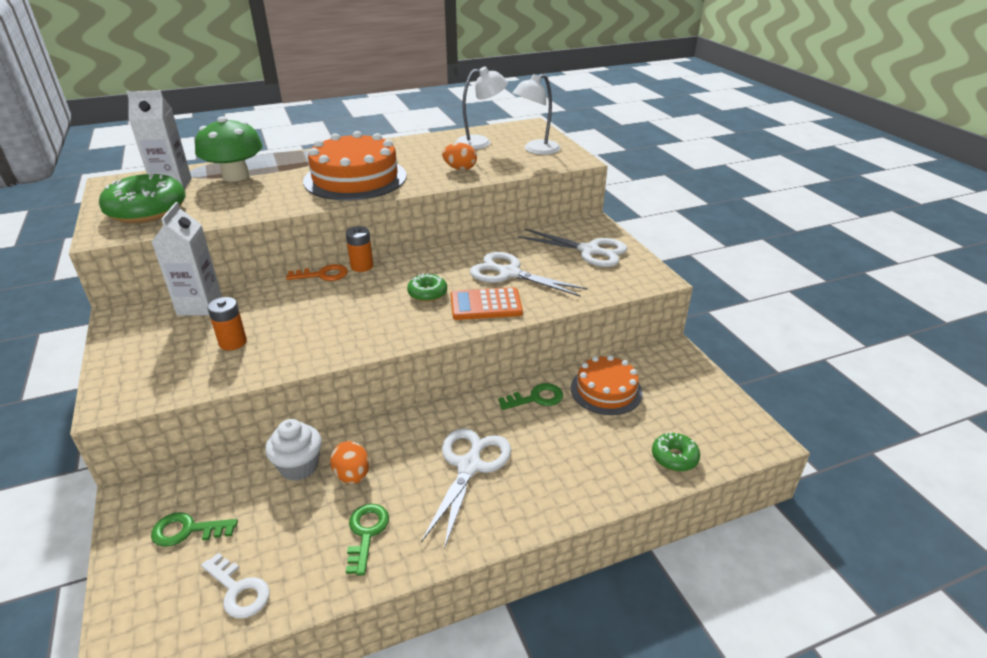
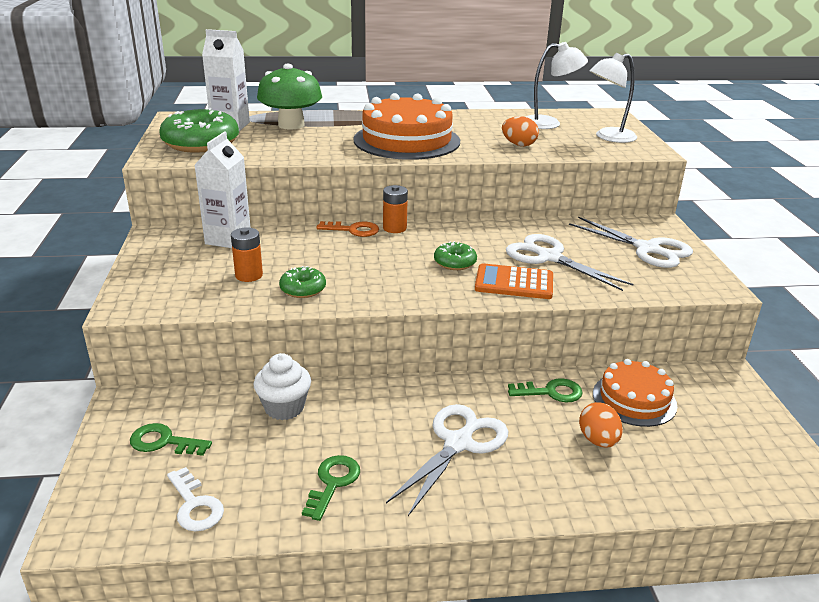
camera: 15 degrees right, 5 degrees down
orange egg [330,441,369,484] -> orange egg moved to [579,402,623,448]
green donut [652,432,700,472] -> green donut moved to [279,266,326,298]

